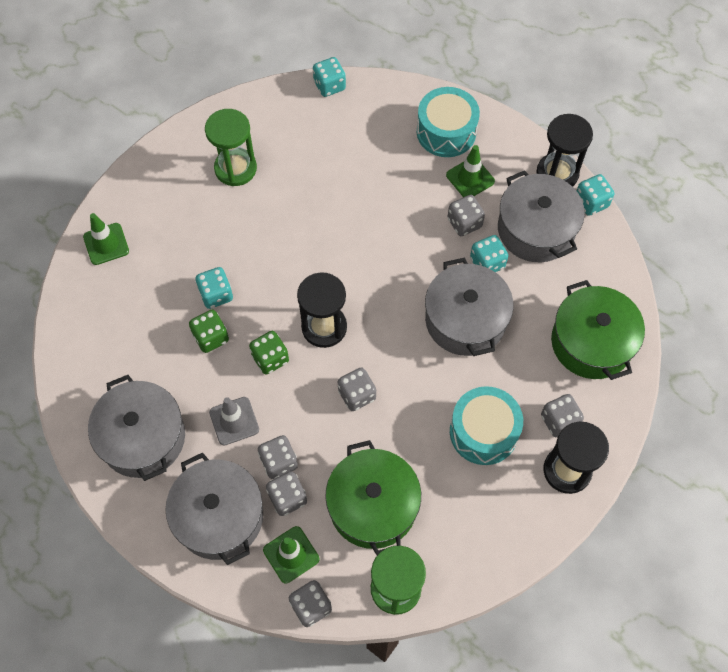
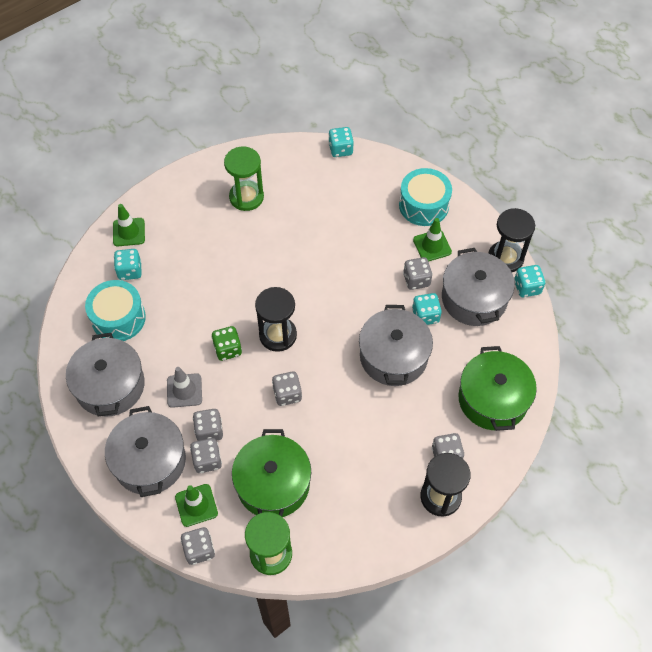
camera: 15 degrees right, 5 degrees down
green dice [189,310,229,353] -> none
turquoise dice [195,267,233,309] -> turquoise dice moved to [114,249,142,280]
turquoise drum [450,386,523,465] -> turquoise drum moved to [85,280,146,341]

